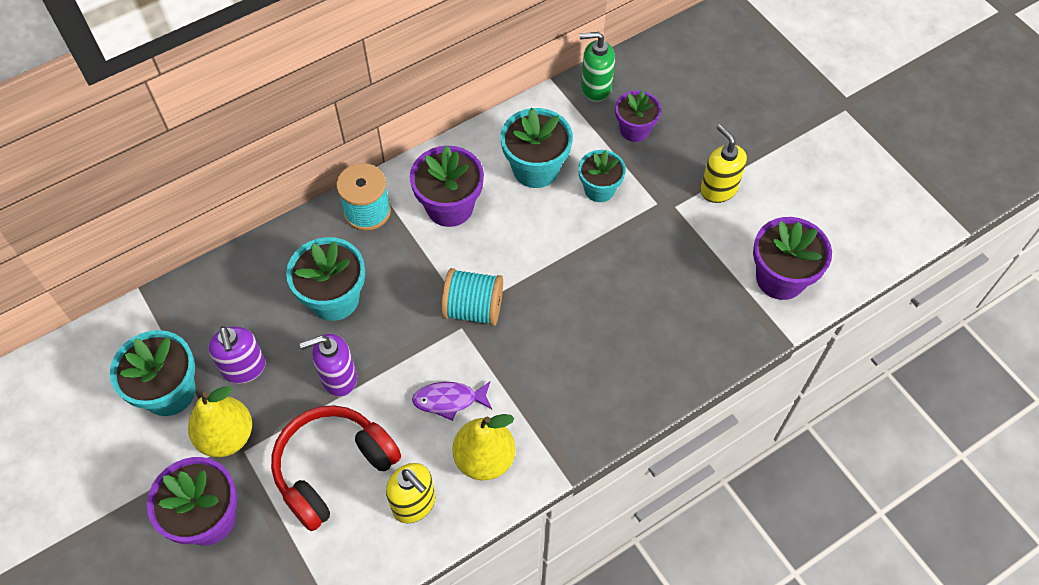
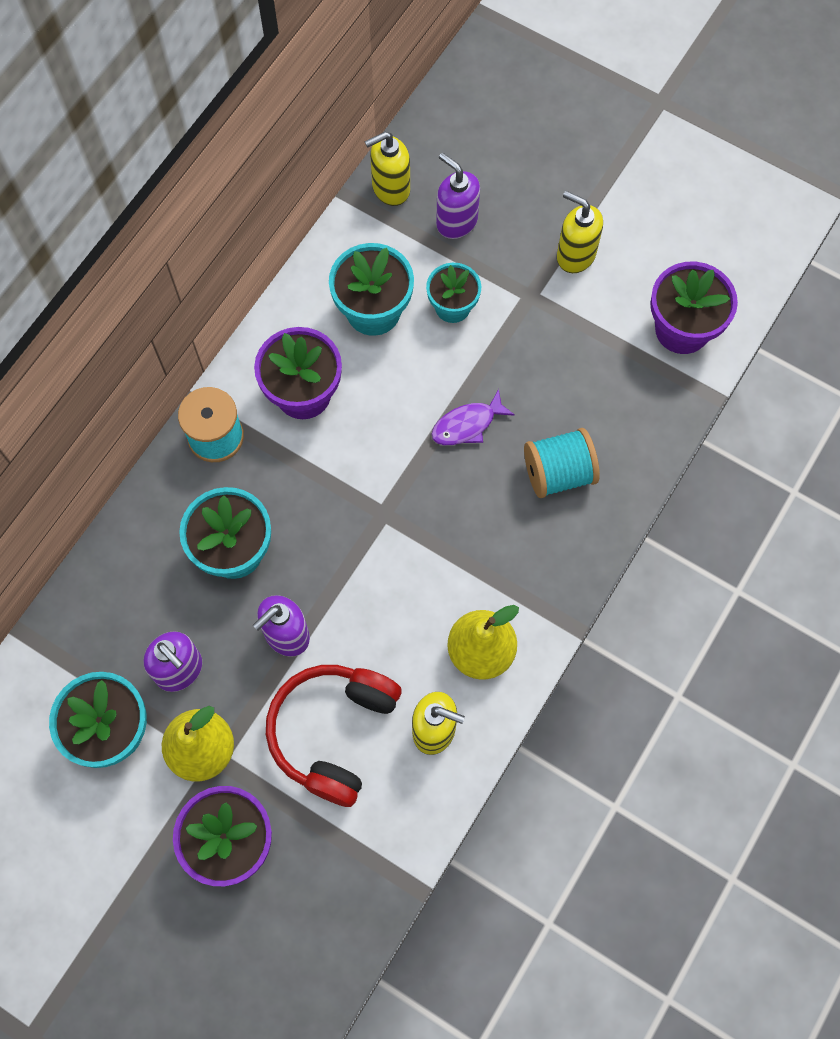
camera: 25 degrees left, 10 degrees up
purple fish [412,382,492,421] -> purple fish moved to [431,389,515,445]
turquoise spool [441,268,503,326] -> turquoise spool moved to [524,428,600,498]
green soap dispenser [580,32,615,102] -> yellow soap dispenser [364,132,410,206]
purple flower pot [615,90,661,142] -> purple soap dispenser [436,153,480,239]

